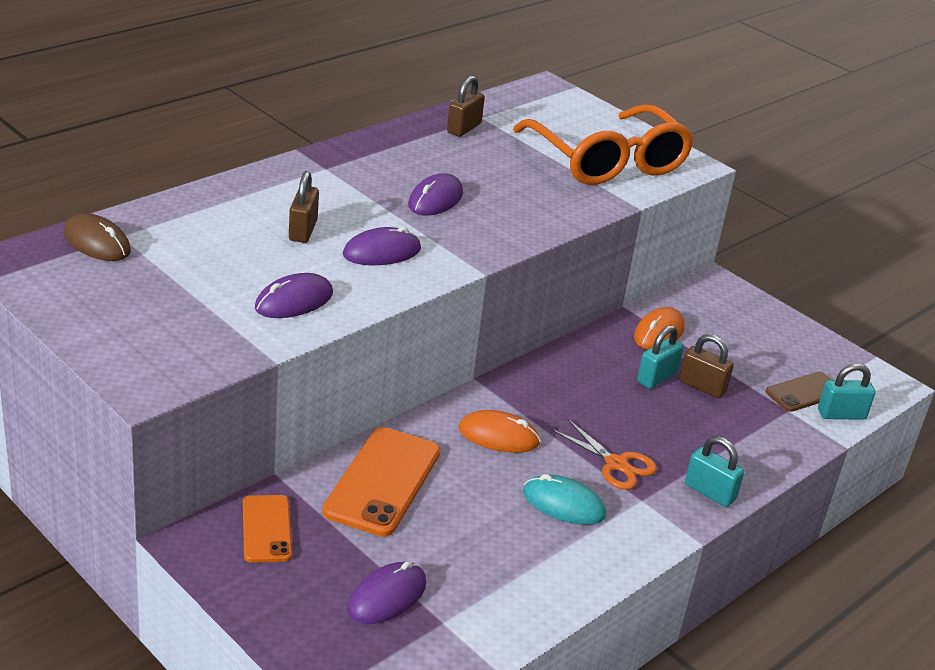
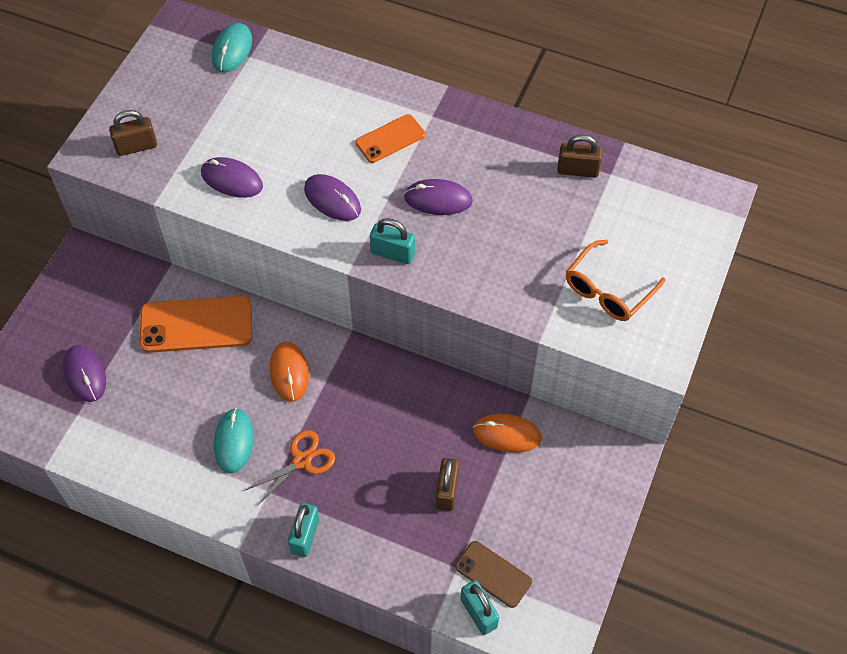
camera: 70 degrees right, 25 degrees up
brown mouse [64,213,131,261] -> turquoise mouse [212,23,252,72]
orange phone [243,495,292,563] -> orange phone moved to [356,114,425,163]
brown padlock [289,171,319,243] -> brown padlock moved to [109,110,157,156]
purple mouse [347,561,426,624] -> purple mouse turned 45 degrees clockwise [63,345,106,402]
orange glasses [513,104,694,185] -> orange glasses [566,240,666,321], size x0.56
orange scissors [551,418,657,490] -> orange scissors turned 150 degrees counterclockwise [244,430,335,507]
turquoise padlock [637,325,684,389] -> turquoise padlock moved to [370,218,415,264]

